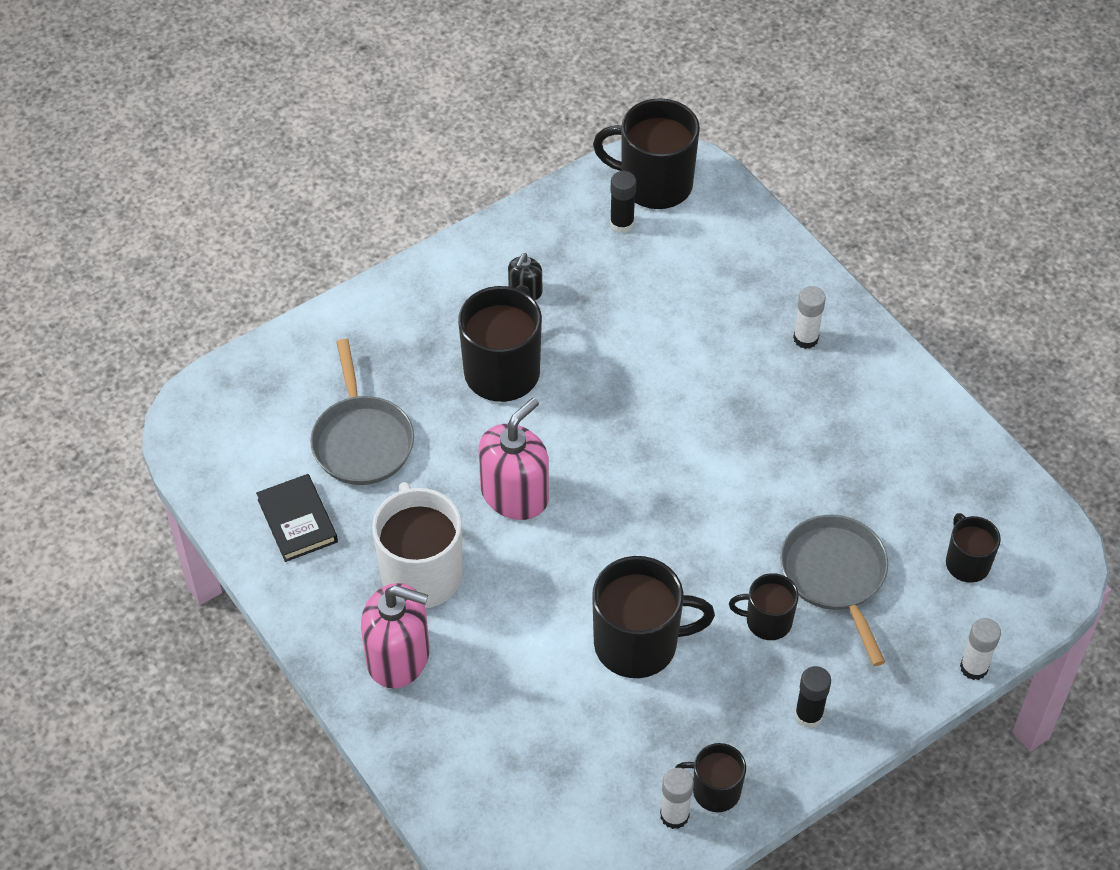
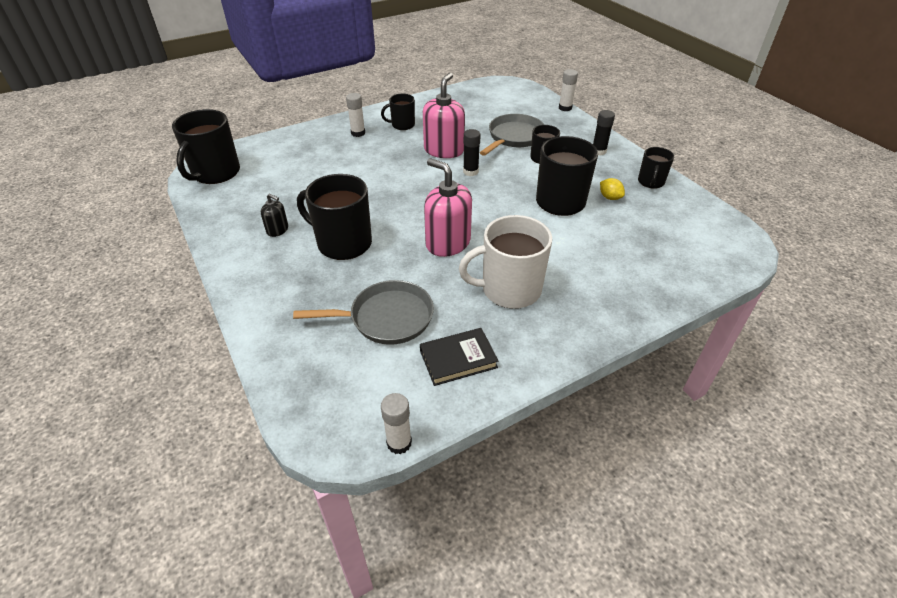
camera: 85 degrees left, 10 degrees down
pink soap dispenser [361,583,430,689] -> pink soap dispenser moved to [423,73,465,158]
black glue stick [610,171,636,233] -> black glue stick moved to [463,129,481,176]
white glue stick [660,768,694,829] -> white glue stick moved to [381,393,412,454]
grey pan [780,515,888,666] -> grey pan turned 135 degrees clockwise [480,114,544,156]
black mug [946,513,1001,583] -> black mug moved to [381,94,415,130]
none -> yellow lemon [600,178,625,200]

